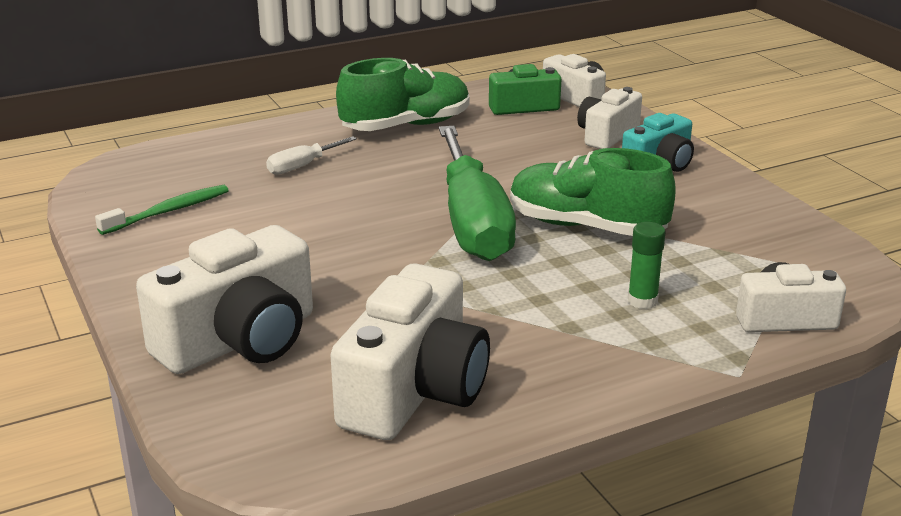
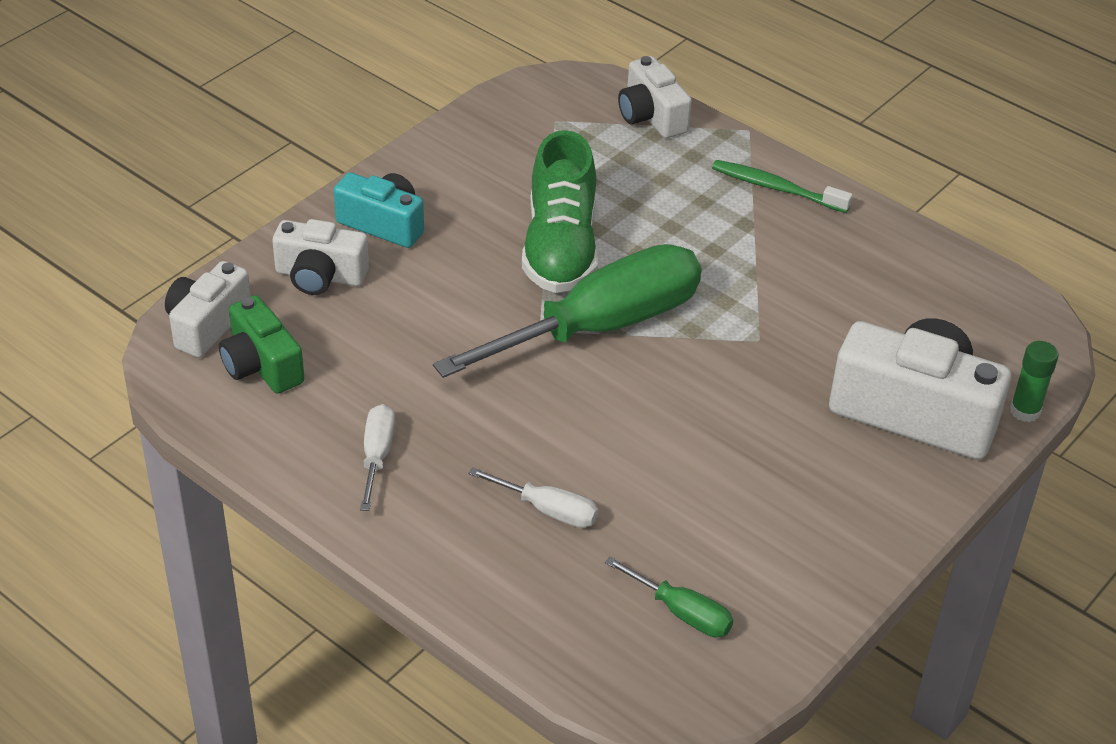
camera: 115 degrees left, 15 degrees up
green toothbrush [95,185,229,235] -> green toothbrush moved to [712,160,853,213]
white camera [331,263,490,440] -> none
green shoe [336,58,470,131] -> white screwdriver [360,404,395,511]
green glue stick [628,222,665,309] -> green glue stick moved to [1010,341,1059,422]
none -> green screwdriver [605,557,733,637]

